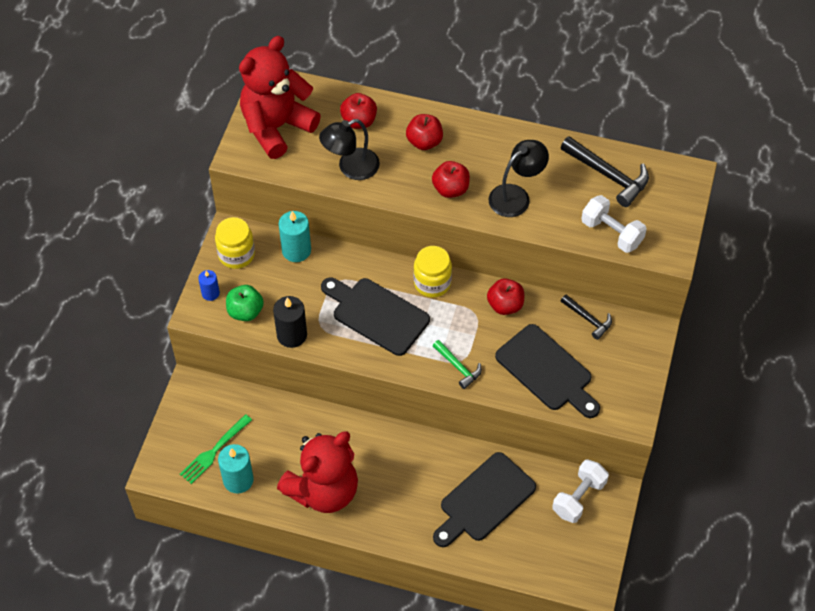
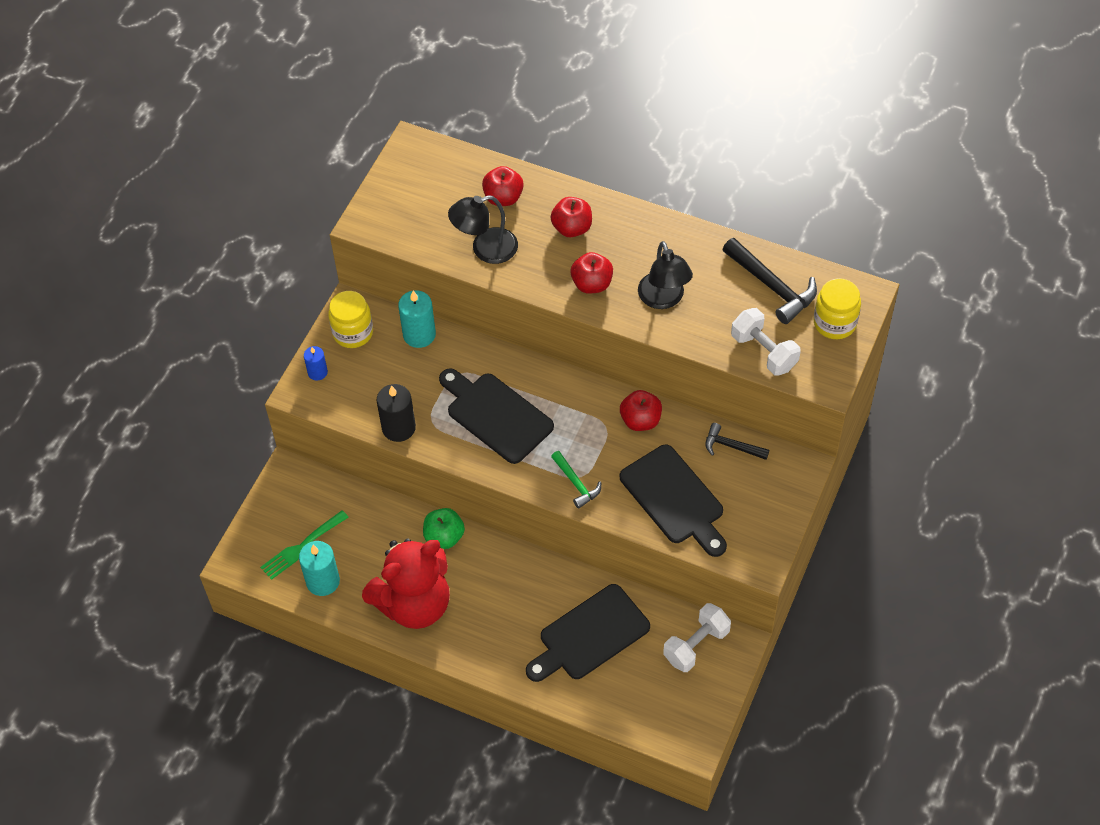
camera: 10 degrees right, 0 degrees up
green apple [226,285,264,321] -> green apple moved to [423,508,465,549]
red teddy bear [239,36,321,159] -> none
yellow jar [413,246,452,298] -> yellow jar moved to [814,278,861,339]
black lamp [489,140,549,217] -> black lamp turned 105 degrees clockwise [638,241,693,309]
black hammer [561,295,612,340] -> black hammer turned 150 degrees clockwise [705,423,769,460]

